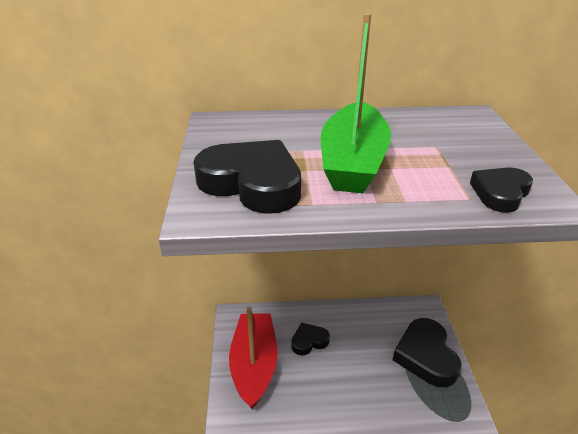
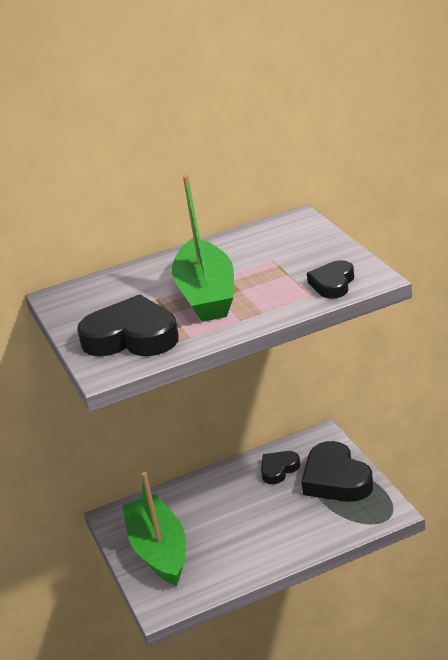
camera: 15 degrees left, 5 degrees down
red boat [229,307,278,409] -> green boat [122,472,186,586]
black heart [291,322,330,356] -> black heart moved to [261,451,300,484]

